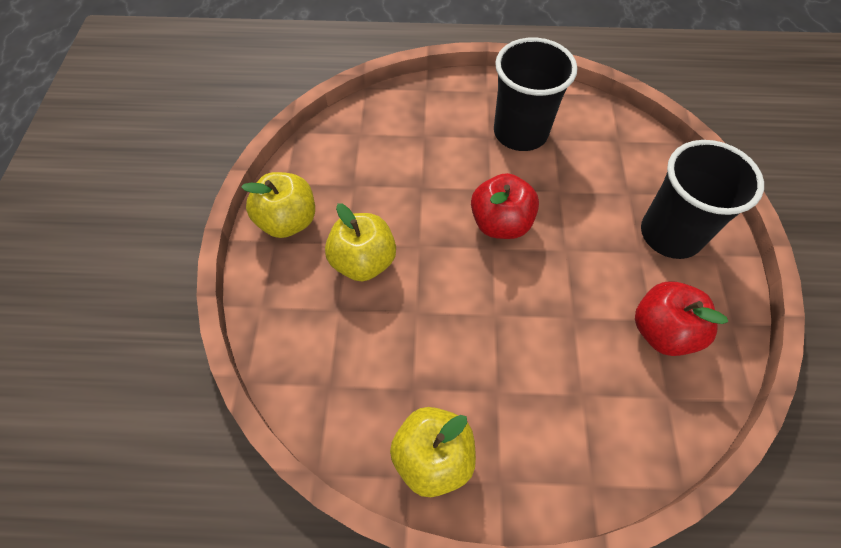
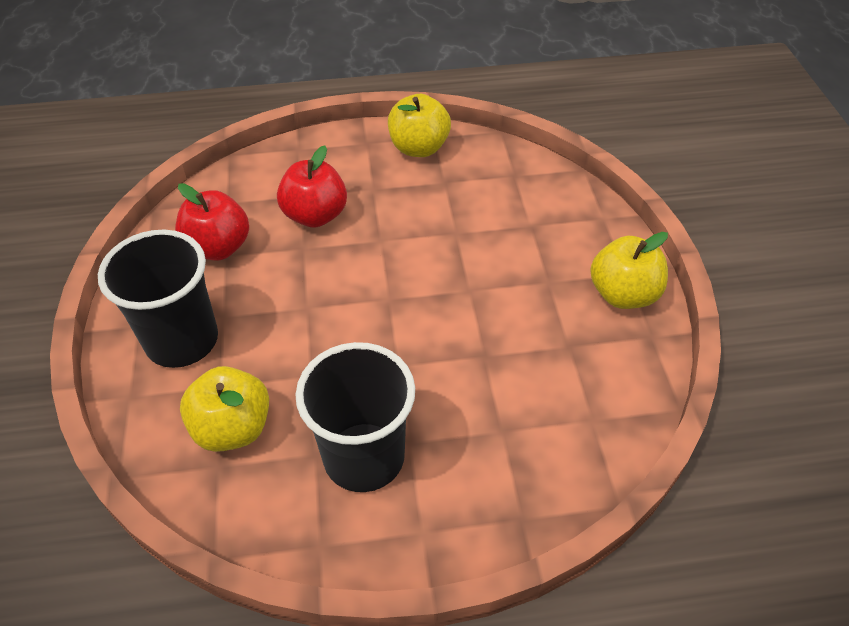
camera: 170 degrees right, 10 degrees down
yellow apple [325,203,396,281] -> yellow apple moved to [180,366,269,452]
red apple [471,173,539,239] -> red apple moved to [277,146,347,228]

